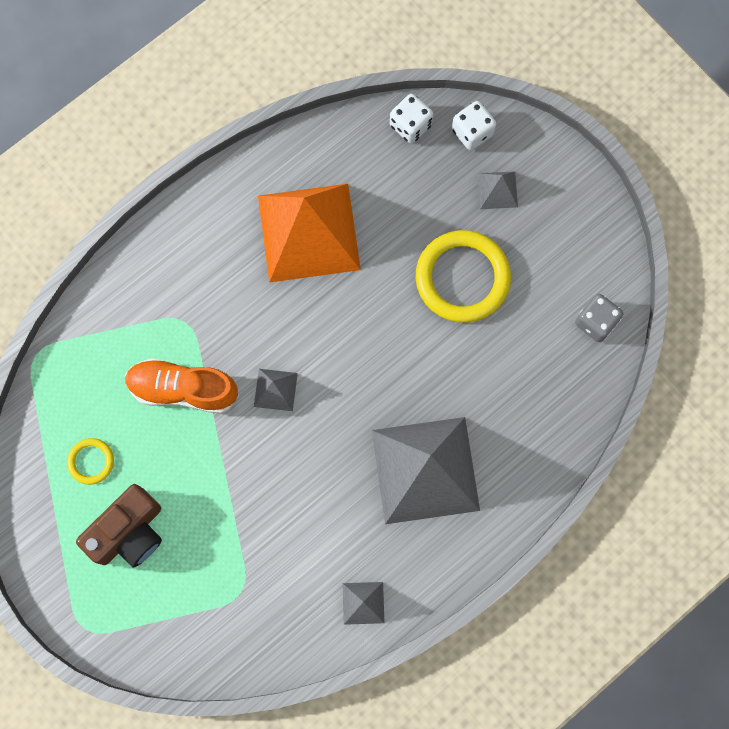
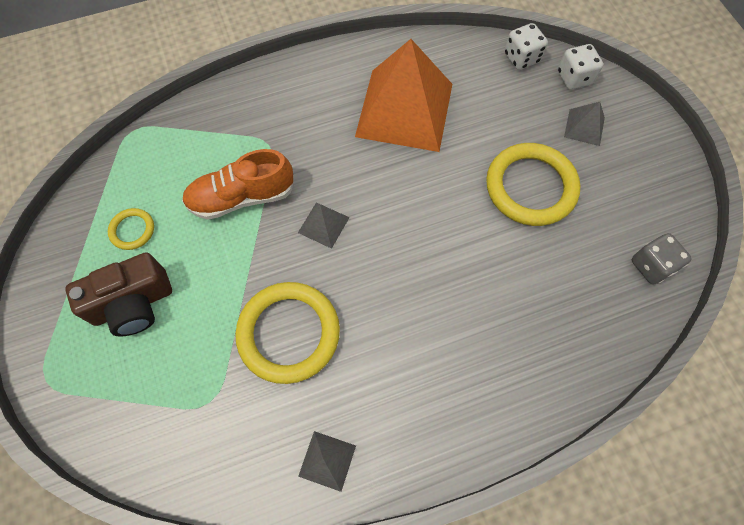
camera: 20 degrees right, 10 degrees down
orange shoe [125,358,239,414] -> orange shoe turned 45 degrees counterclockwise [182,149,295,220]
grey pyramid [372,417,480,524] -> none
none -> yellow ring [235,282,340,384]

